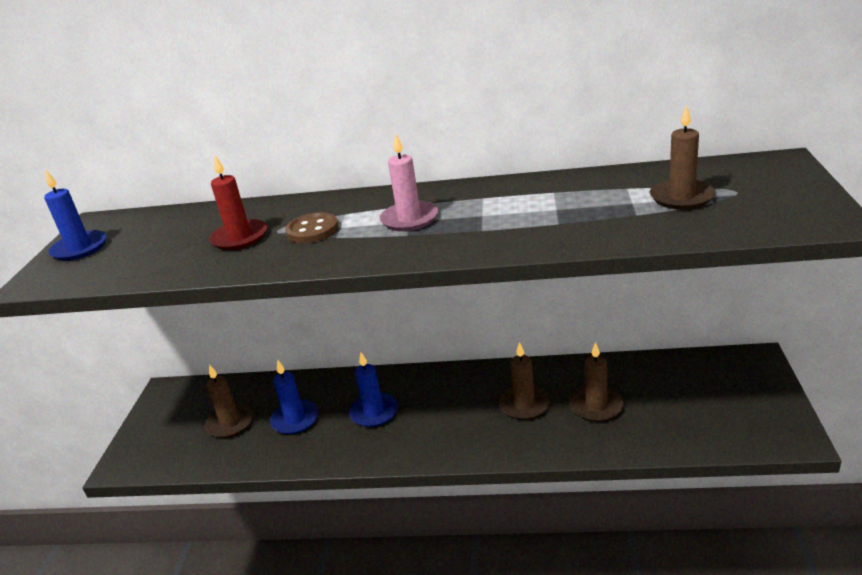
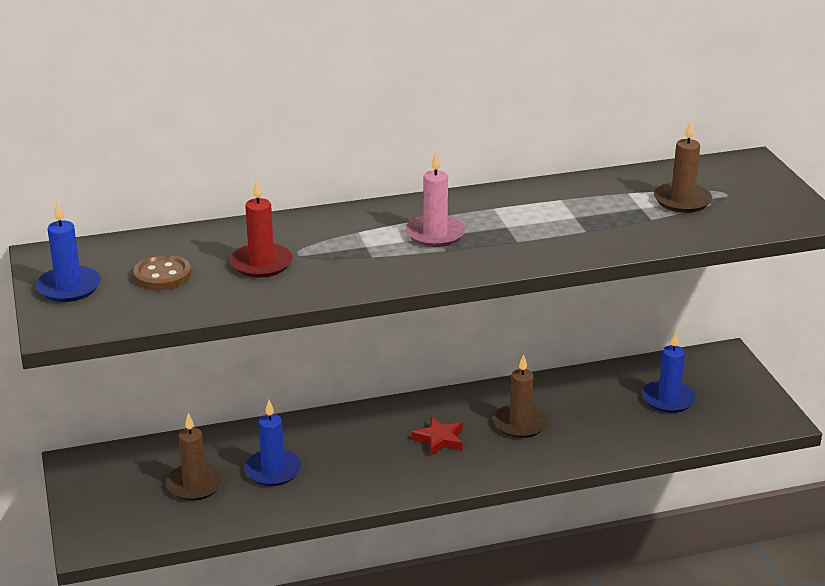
camera: 25 degrees left, 0 degrees up
brown button [285,212,339,243] -> brown button moved to [133,255,191,290]
blue candle [349,352,398,427] -> blue candle moved to [642,331,696,413]
brown candle [570,342,623,422] -> none
none -> red star [412,416,463,456]

